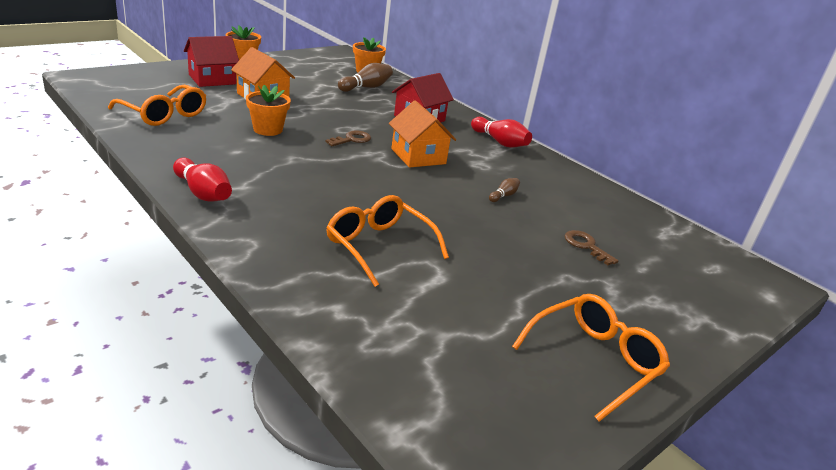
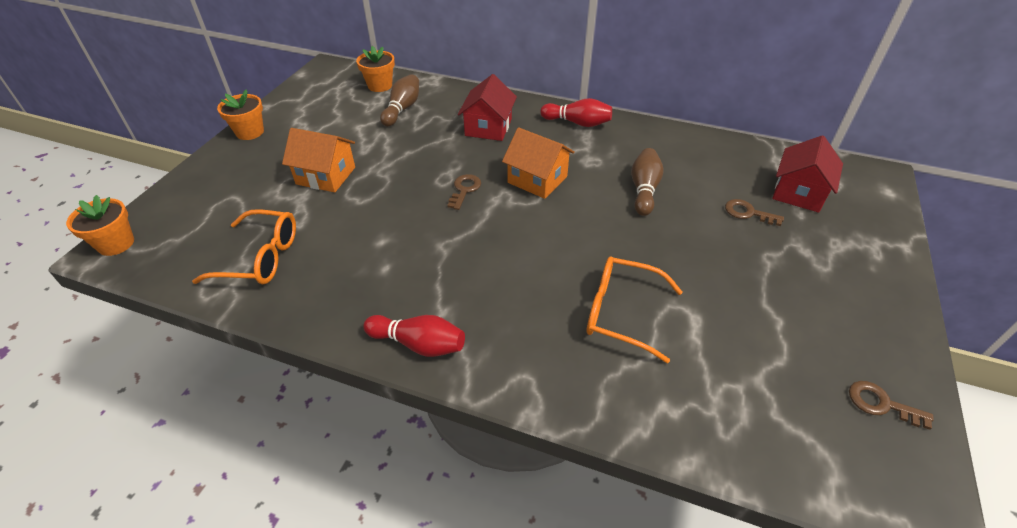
camera: 25 degrees left, 15 degrees up
red house [184,36,239,87] -> red house moved to [773,135,843,213]
orange flower pot [246,85,291,136] -> orange flower pot moved to [66,195,134,256]
brown bowling pin [489,178,520,202] -> brown bowling pin [631,148,664,216], size x1.89
orange glasses [512,294,670,421] -> none
none -> brown key [849,381,934,430]

